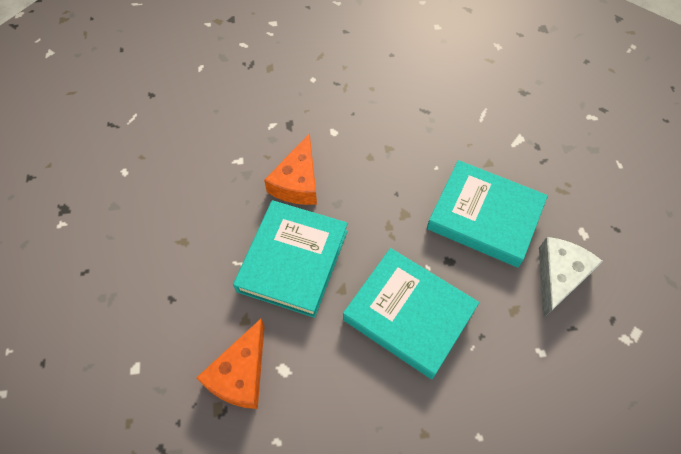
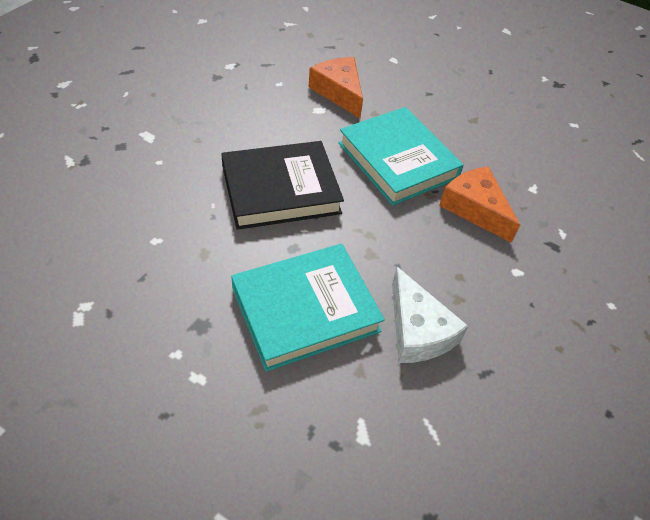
camera: 125 degrees right, 10 degrees down
turquoise book [343,248,479,379] -> black book [221,141,344,230]
white cheese [539,237,603,319] -> white cheese moved to [392,267,469,363]

